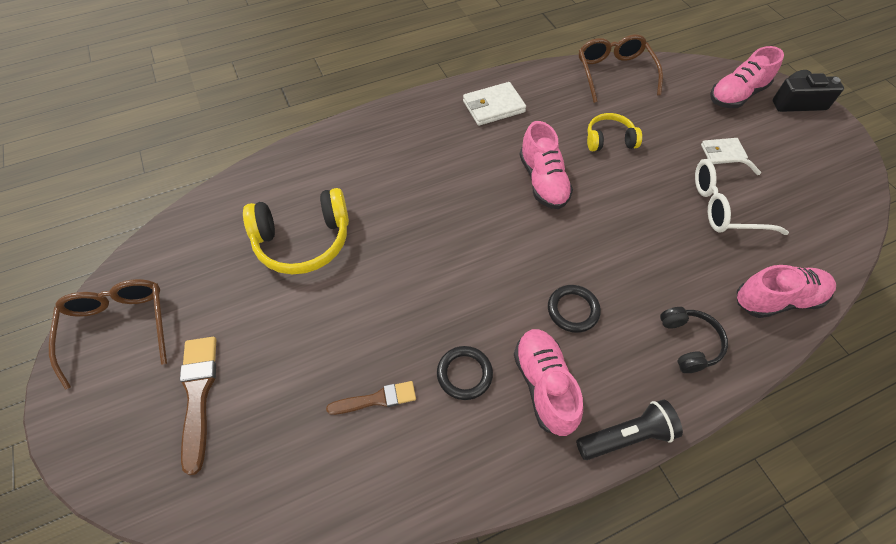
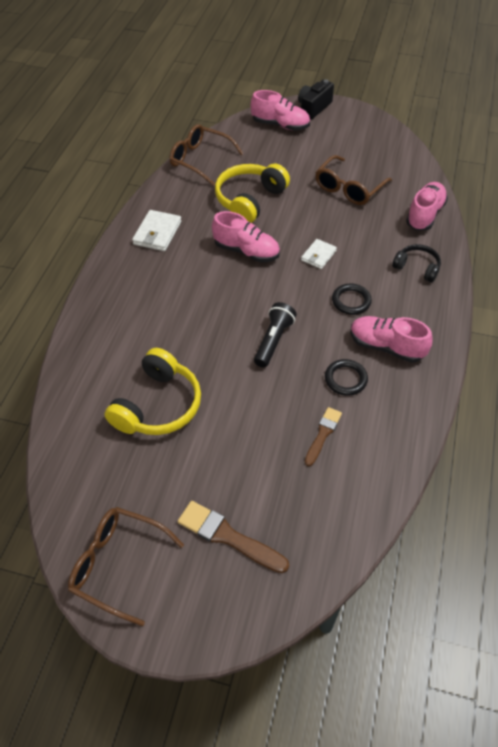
camera: 50 degrees left, 5 degrees down
black flashlight [576,399,683,460] -> black flashlight moved to [254,302,297,367]
yellow headphones [587,113,642,151] -> yellow headphones [215,164,290,223], size x1.72
white glasses [695,157,789,235] -> brown glasses [315,155,392,205]
white wallet [701,138,748,164] -> white wallet moved to [301,239,337,269]
pink shoe [710,46,784,108] -> pink shoe turned 75 degrees counterclockwise [251,90,310,130]

